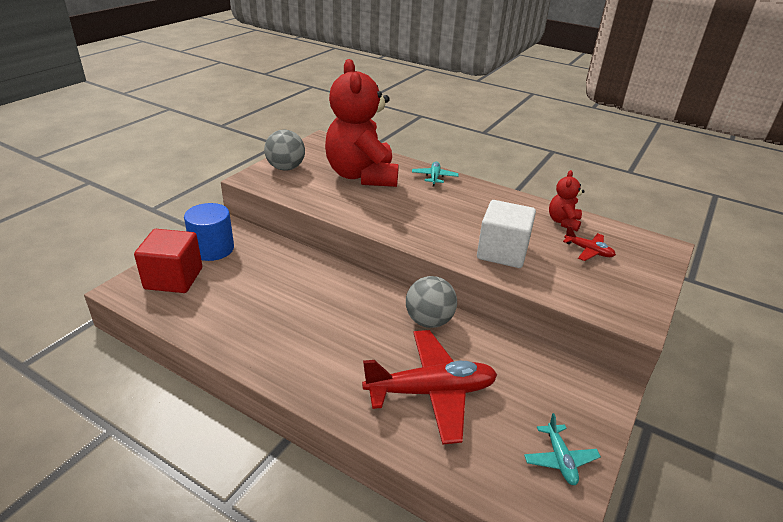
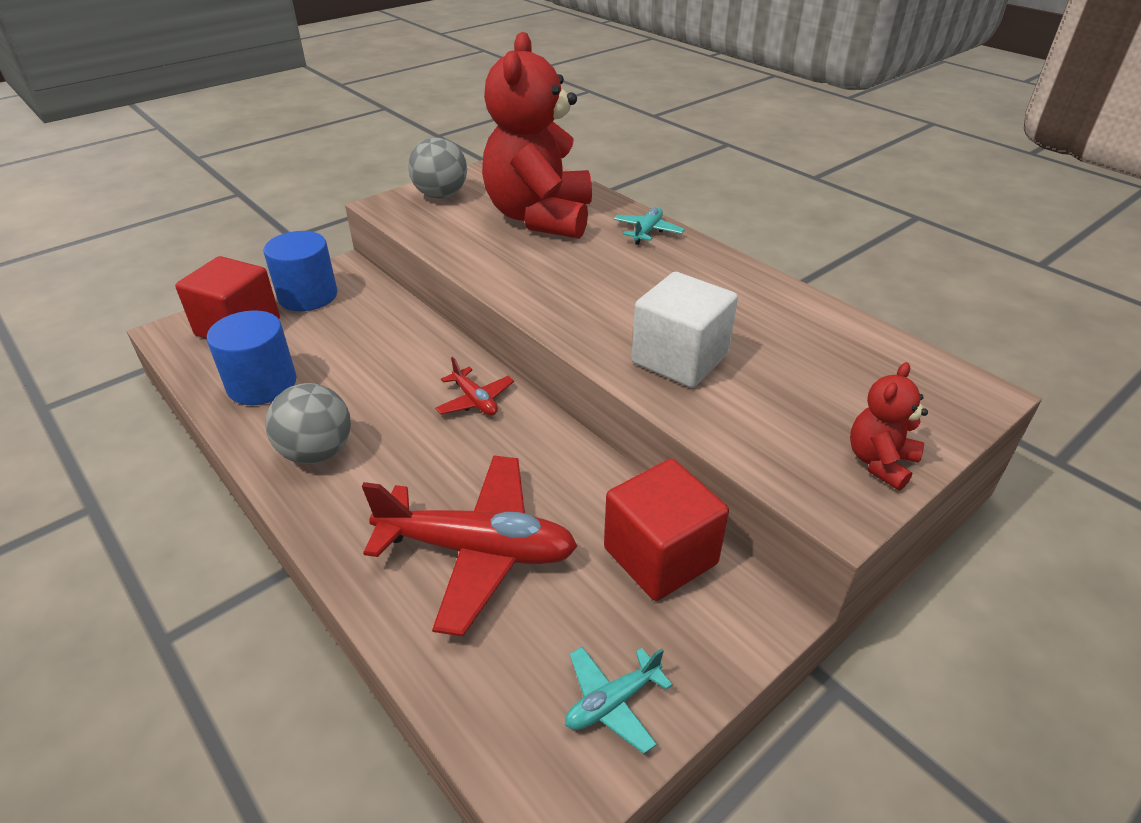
camera: 20 degrees right, 5 degrees up
grey ball [406,276,457,328] -> grey ball moved to [265,383,351,464]
turquoise plane [524,413,601,485] -> turquoise plane turned 45 degrees clockwise [565,647,673,754]
red teddy bear [549,170,585,231] -> red teddy bear moved to [850,362,928,490]
red plane [563,226,616,261] -> red plane moved to [435,357,514,416]
none -> blue cylinder [207,310,297,405]
none -> red cube [604,459,729,601]

